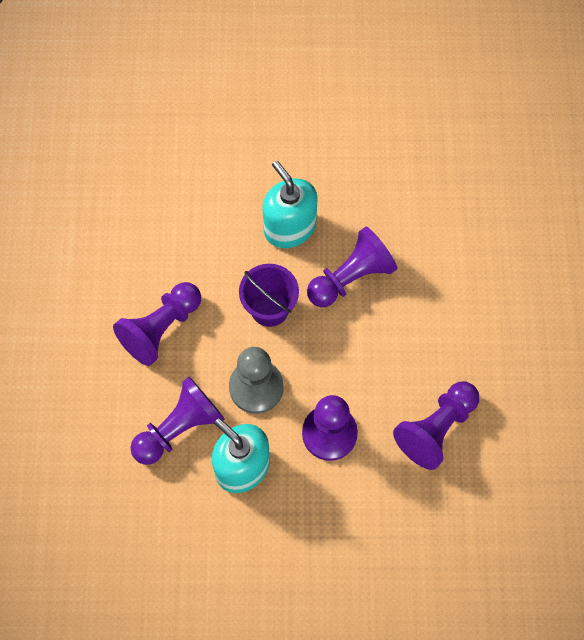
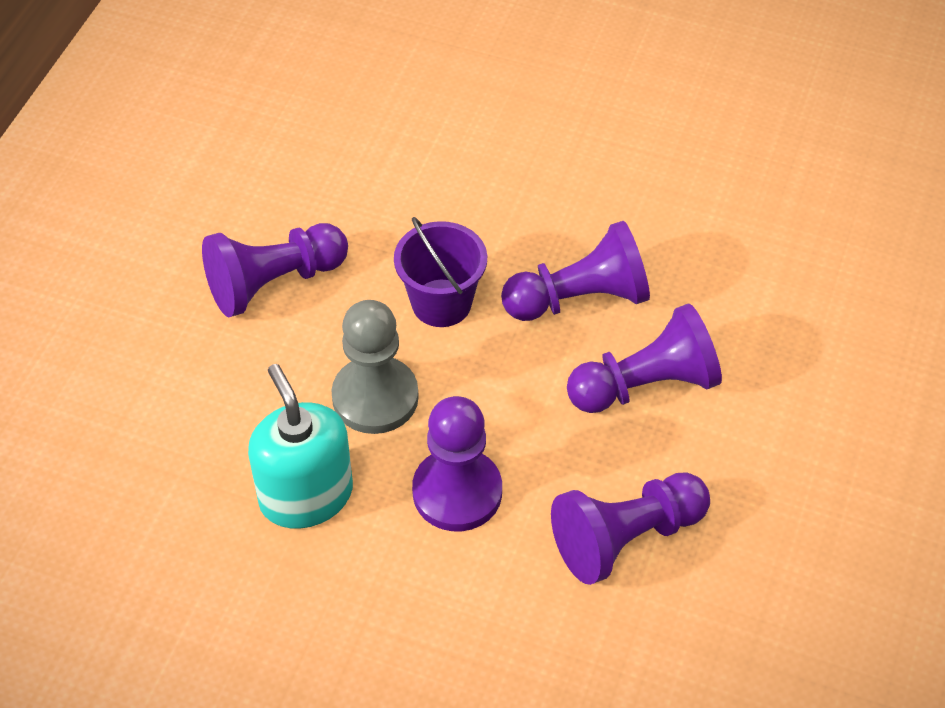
camera: 20 degrees right, 15 degrees down
purple pawn [130,377,225,465] -> purple pawn moved to [567,304,722,413]
turquoise soap dispenser [262,161,318,248] -> none

